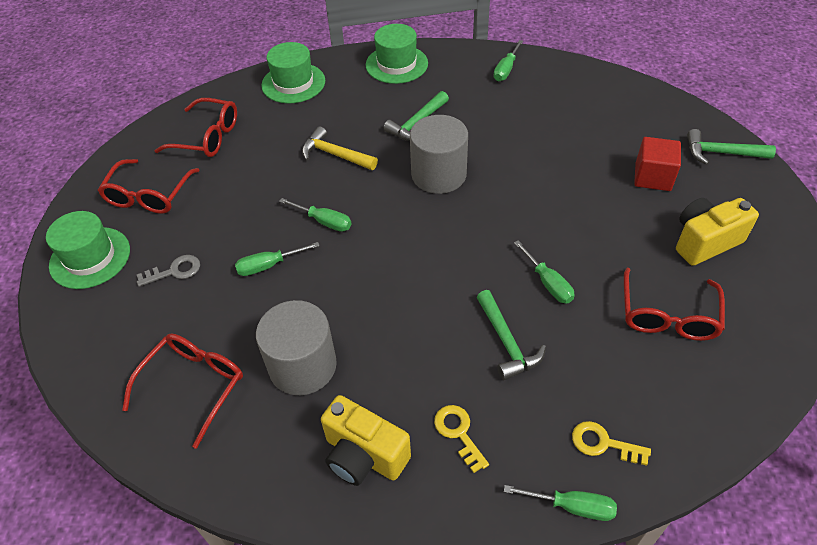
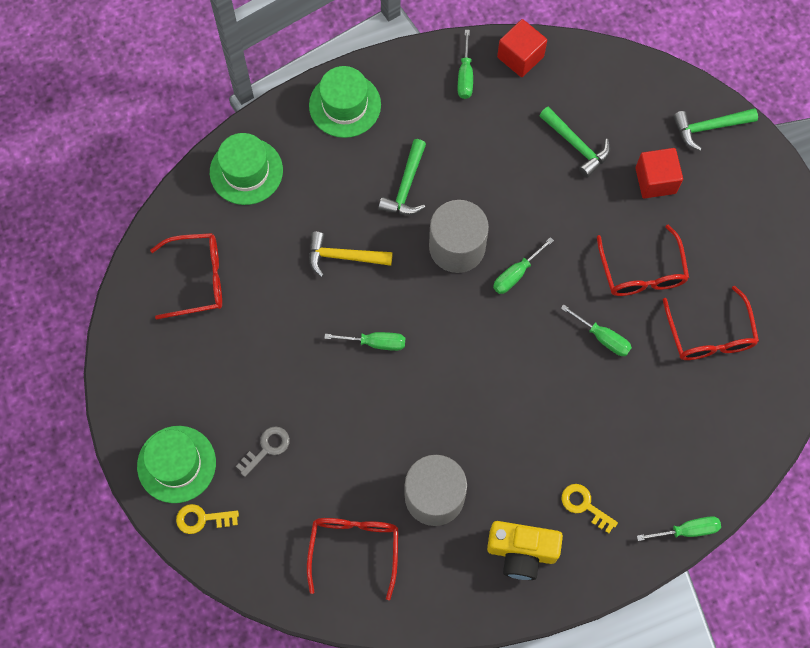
camera: 25 degrees left, 20 degrees up
red glasses [97,159,200,214] -> red glasses moved to [597,225,689,296]
green screwdriver [235,242,320,276] -> green screwdriver moved to [493,237,554,294]
green hammer [476,290,546,381] -> green hammer moved to [539,107,610,178]
yellow key [572,421,651,466] -> yellow key moved to [176,504,239,534]
yellow camera [676,198,759,266] -> none
none -> red cube [497,19,547,77]

